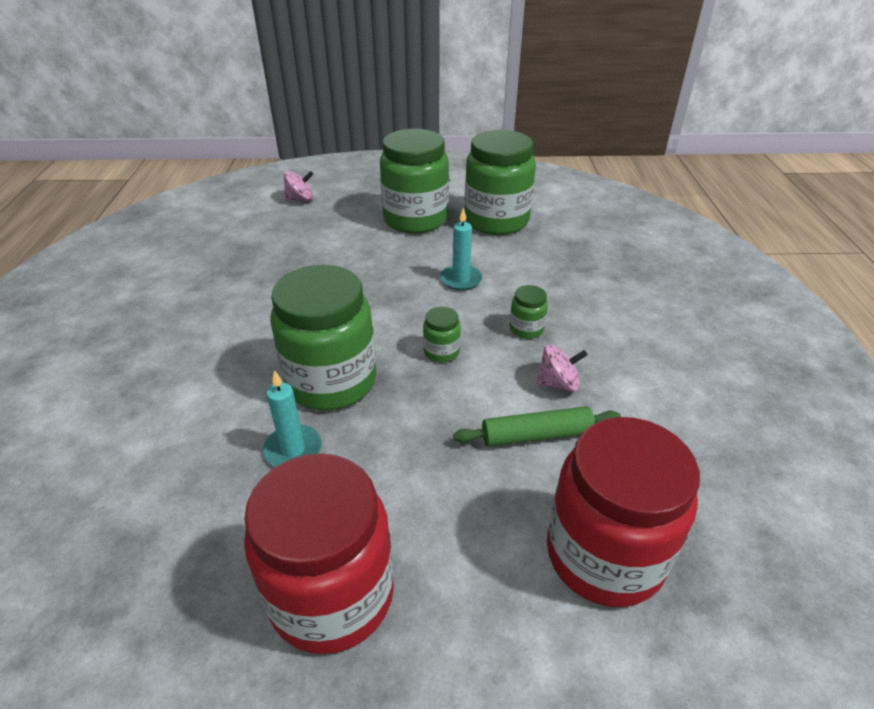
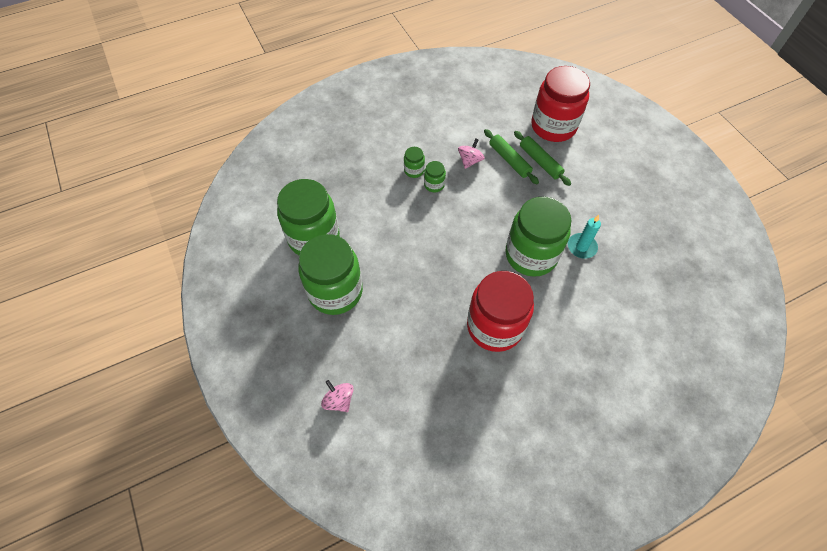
camera: 115 degrees left, 20 degrees up
red jar [244,453,394,654] -> red jar moved to [467,271,534,352]
green jar [423,307,461,362] -> green jar moved to [404,147,425,178]
turquoise candle [440,208,482,291] -> none
pink spinning top [536,345,588,392] -> pink spinning top turned 60 degrees clockwise [458,139,485,169]
none -> green rolling pin [514,131,571,186]

